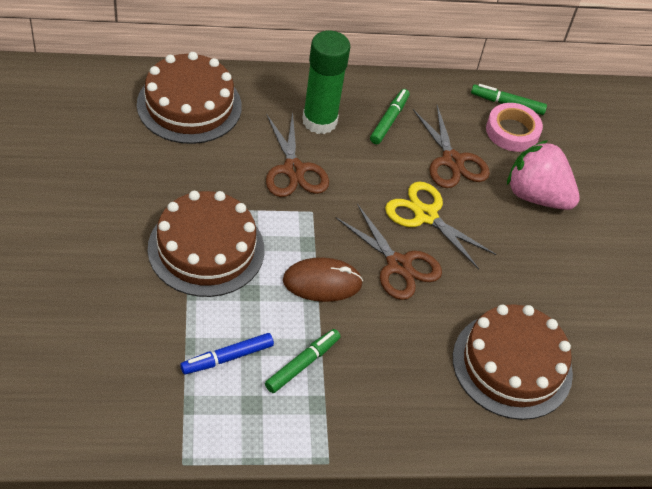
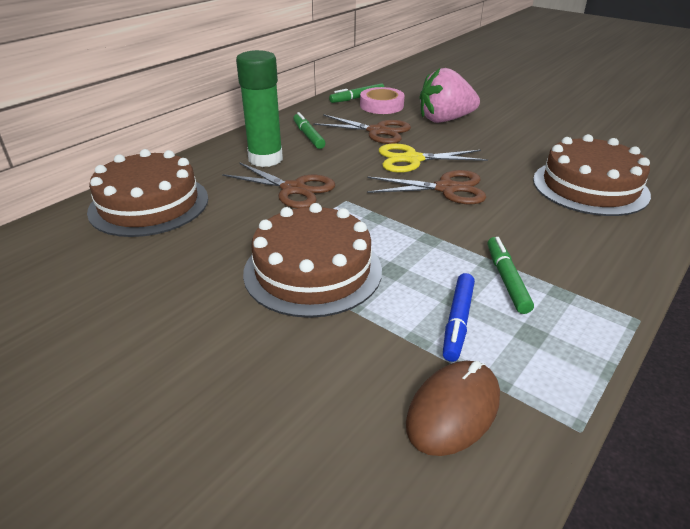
camera: 40 degrees left, 15 degrees down
brown mouse [283,257,363,302] -> brown mouse moved to [406,361,500,456]

